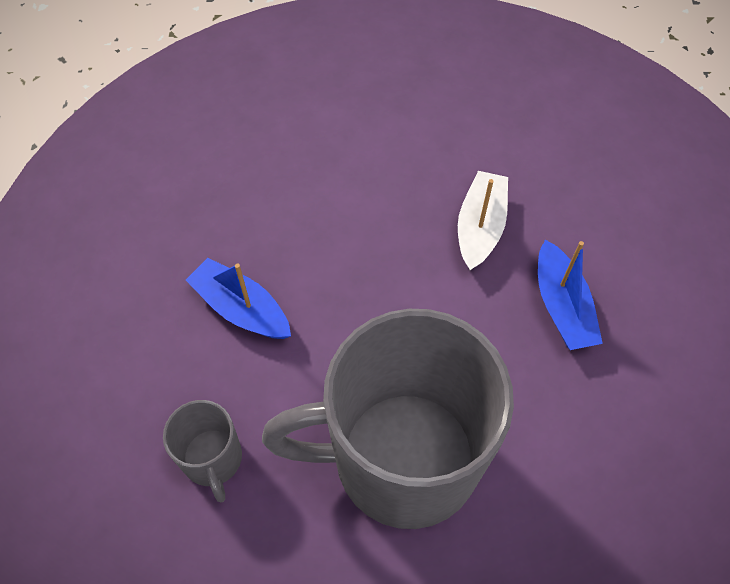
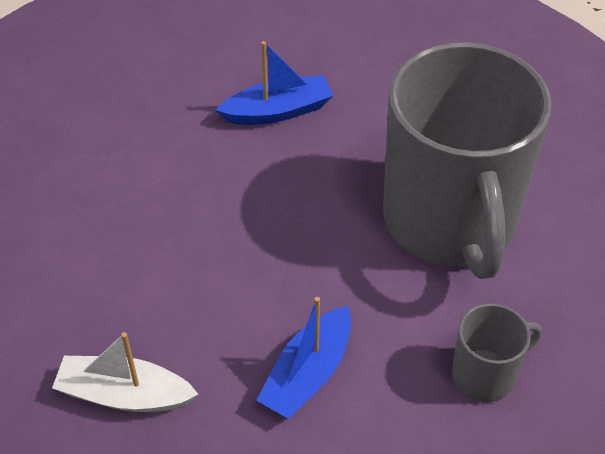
camera: 95 degrees left, 10 degrees down
white boat [458,171,508,270] -> white boat moved to [52,332,198,412]

